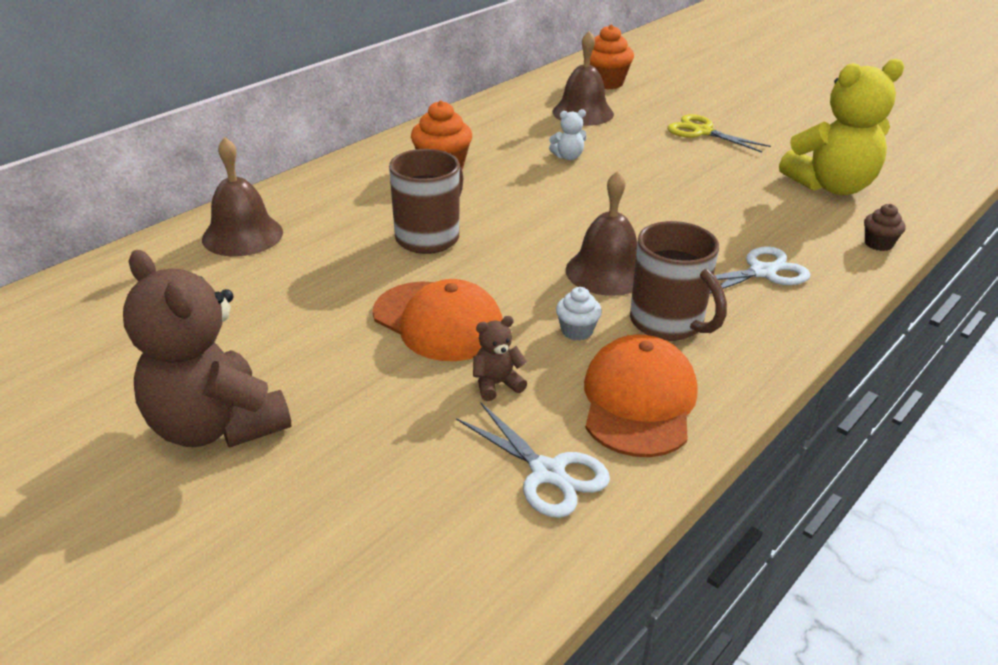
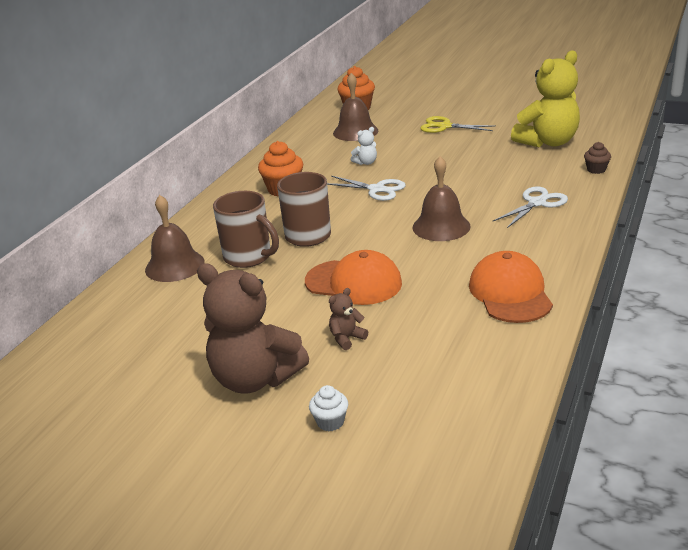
camera: 15 degrees left, 5 degrees down
white scissors [456,402,610,518] -> white scissors moved to [327,176,406,201]
brown teddy bear [473,316,527,401] -> brown teddy bear moved to [329,288,368,350]
white cupcake [556,287,602,341] -> white cupcake moved to [309,385,348,431]
brown mug [630,221,727,341] -> brown mug moved to [213,191,279,268]

